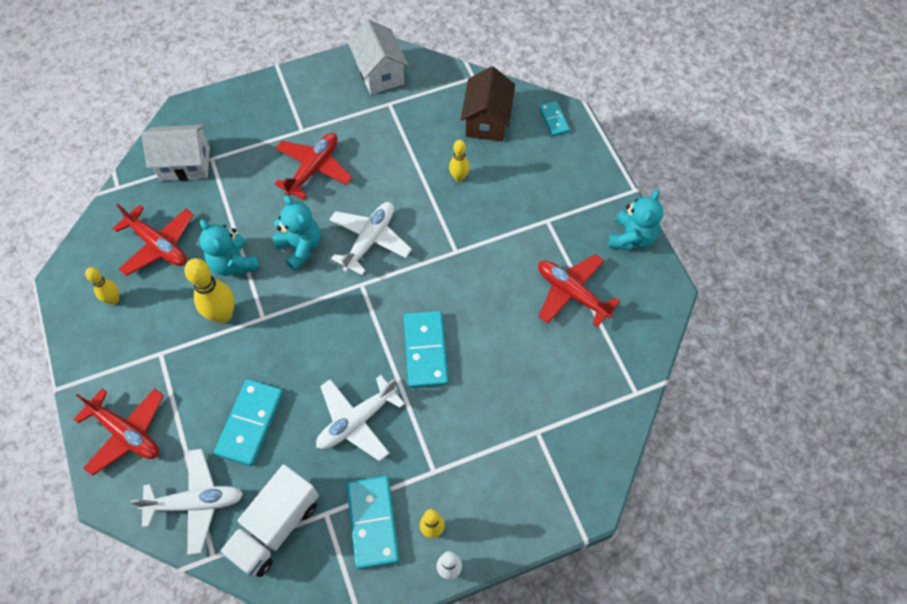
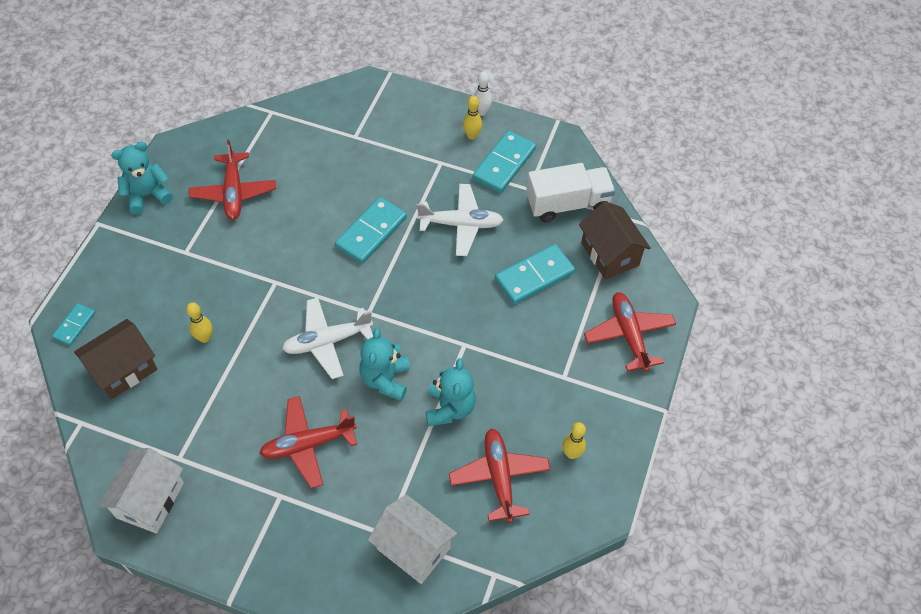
camera: 140 degrees left, 5 degrees down
white plane [131,449,243,555] -> brown house [579,201,651,280]
yellow bowling pin [184,258,235,323] -> none

